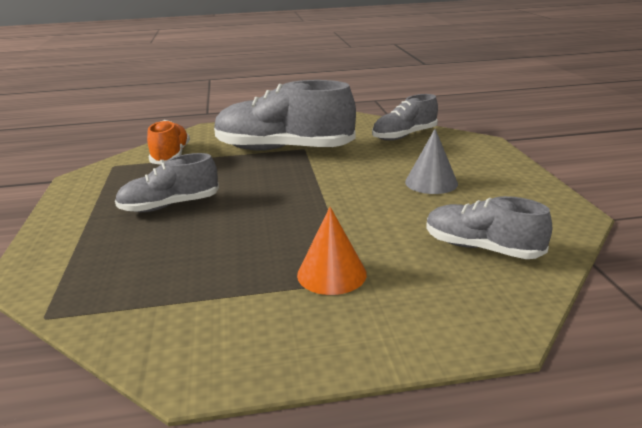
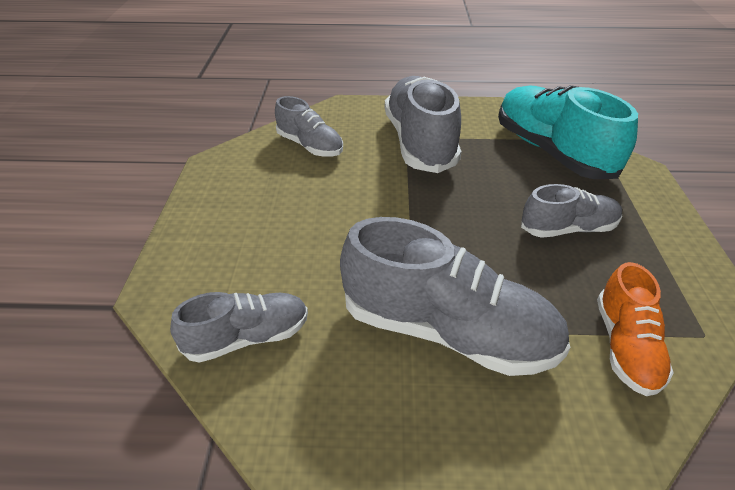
camera: 170 degrees left, 15 degrees up
orange cone [297,207,367,295] -> grey shoe [385,76,461,173]
grey cone [405,129,458,194] -> none
none -> turquoise shoe [498,85,638,179]

